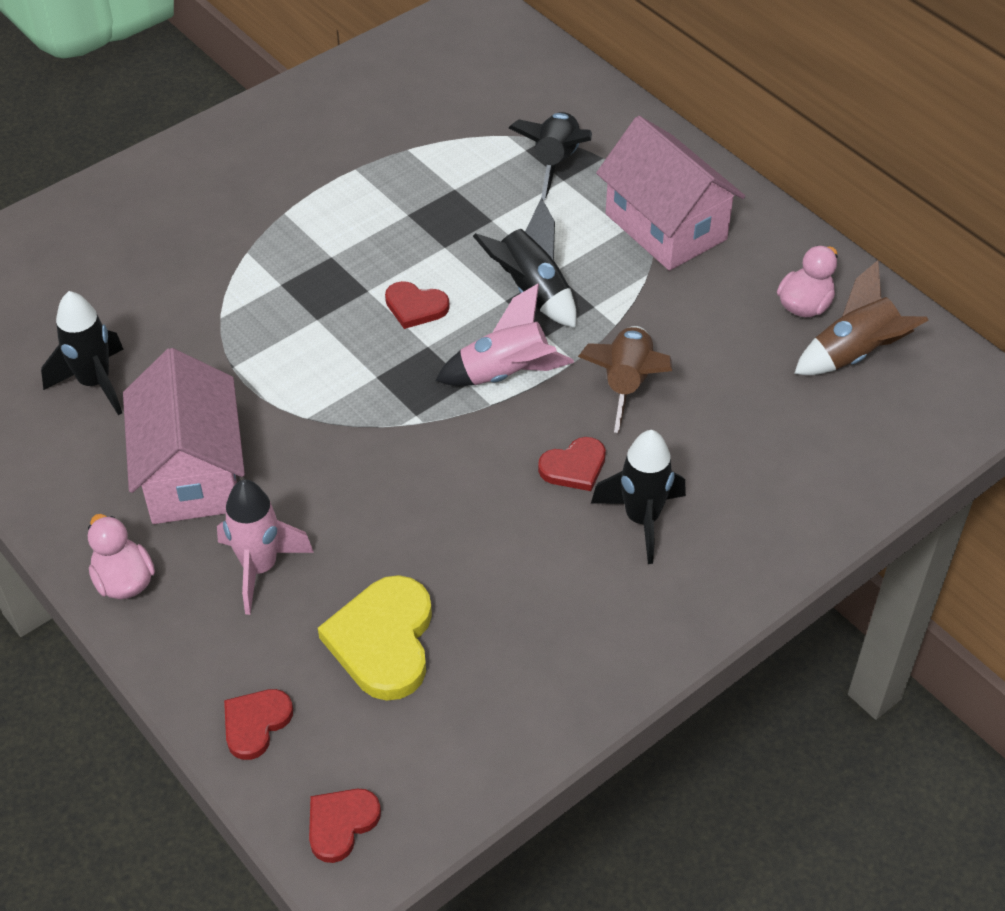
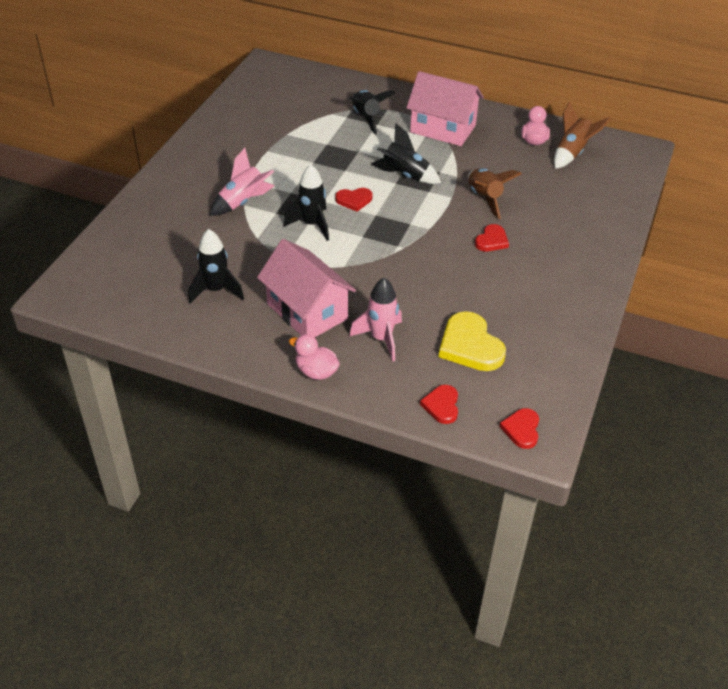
camera: 30 degrees left, 5 degrees down
pink rocket [435,284,574,386] -> pink rocket moved to [210,148,274,216]
black rocket [591,430,686,564] -> black rocket moved to [284,164,329,241]

